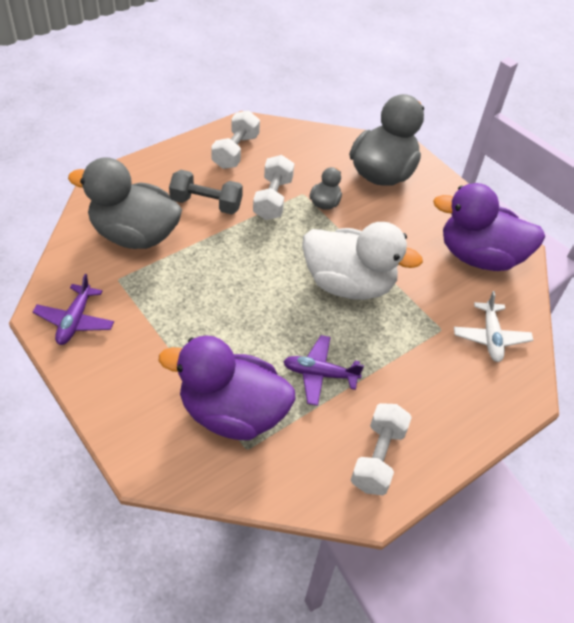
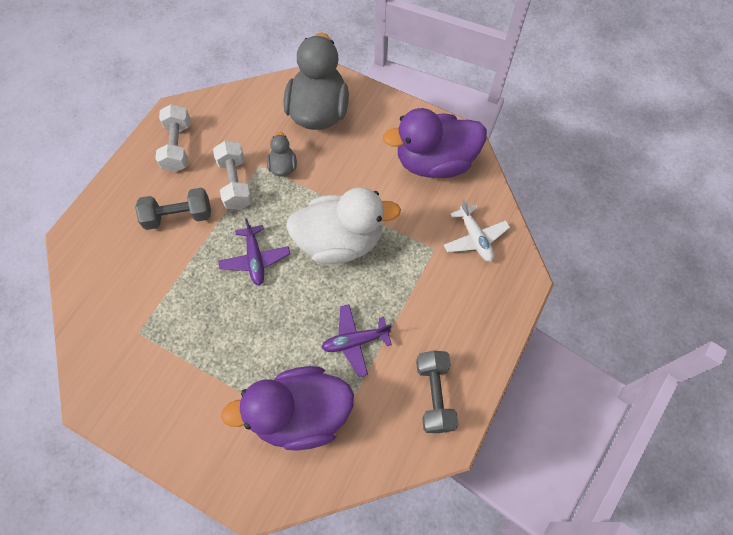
camera: 20 degrees left, 15 degrees up
purple plane [33,274,114,345] -> purple plane moved to [218,218,290,285]
grey duck [68,157,182,249] -> none
white dumbbell [351,403,412,495] -> grey dumbbell [416,350,458,433]

